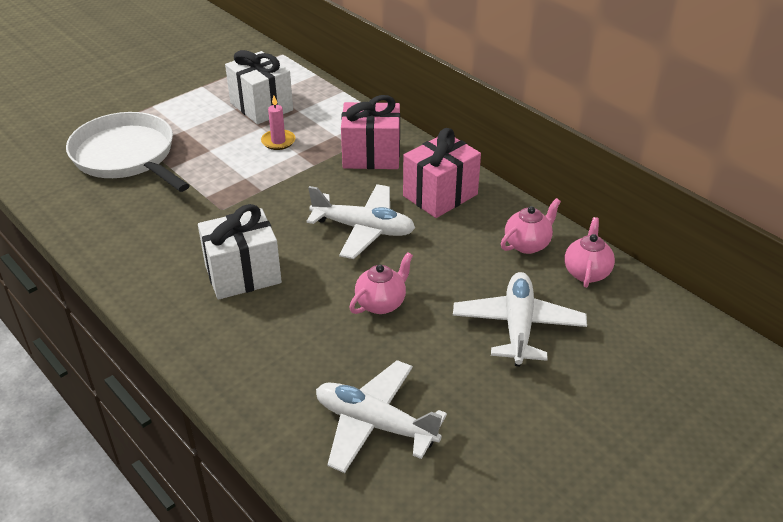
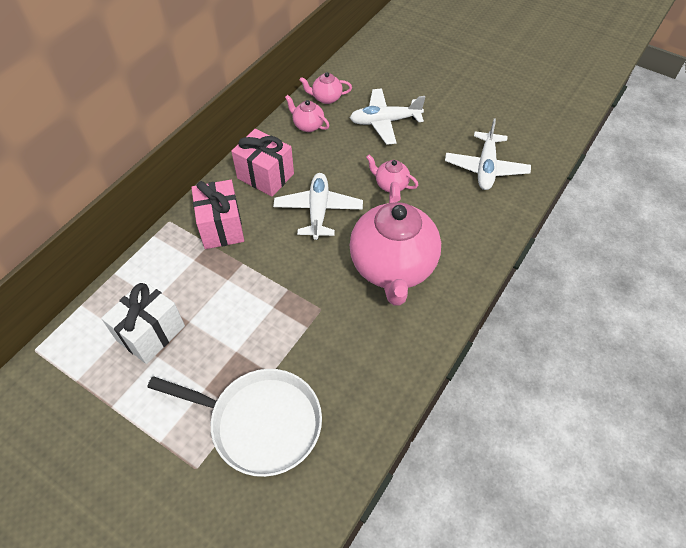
camera: 105 degrees left, 15 degrees up
white pan [66,112,190,192] -> white pan turned 105 degrees counterclockwise [147,369,322,477]
white gift [198,204,282,300] -> pink teapot [349,182,441,306]
pink candle [261,96,296,150] -> none

